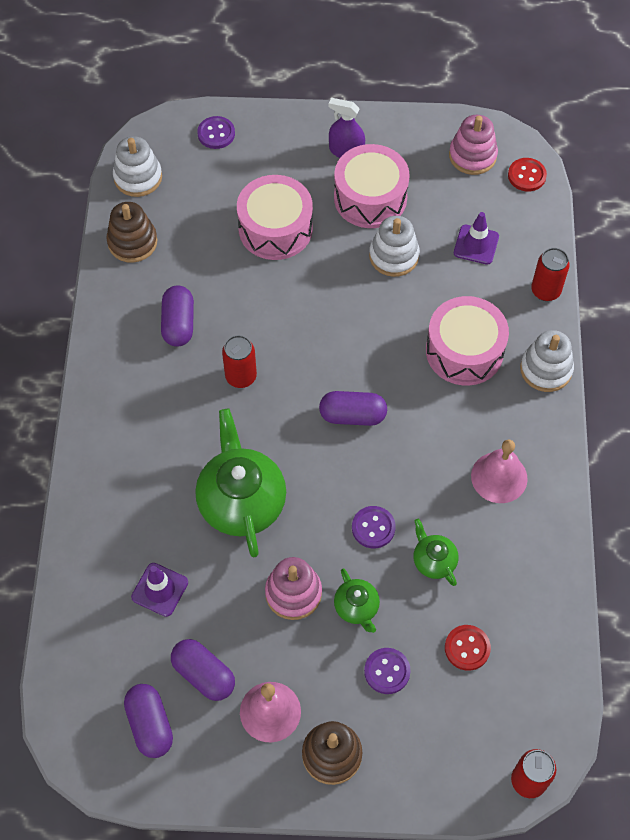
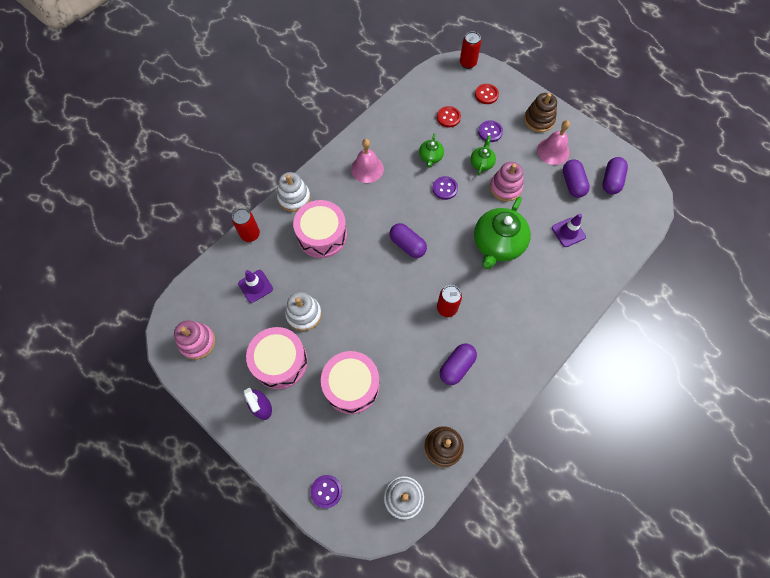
camera: 140 degrees left, 5 degrees up
red button [508,158,547,191] -> red button moved to [475,84,499,104]

